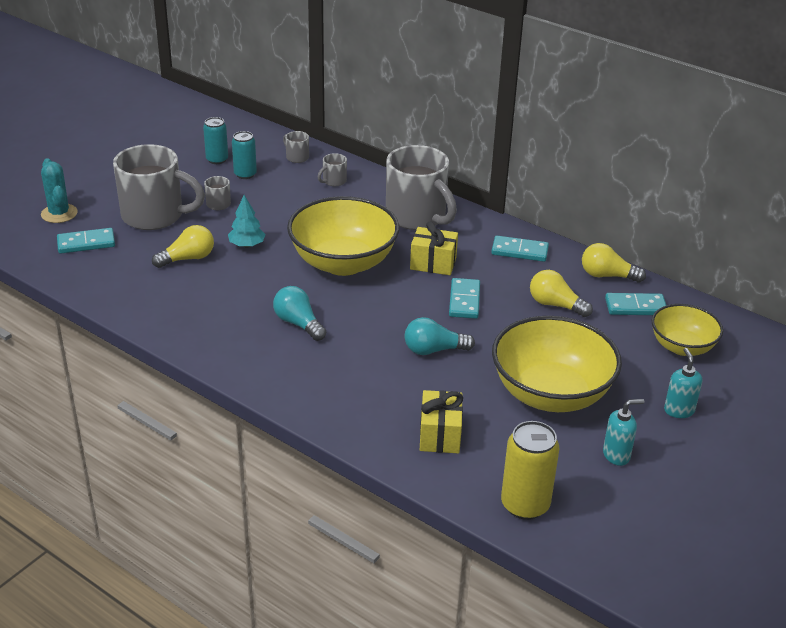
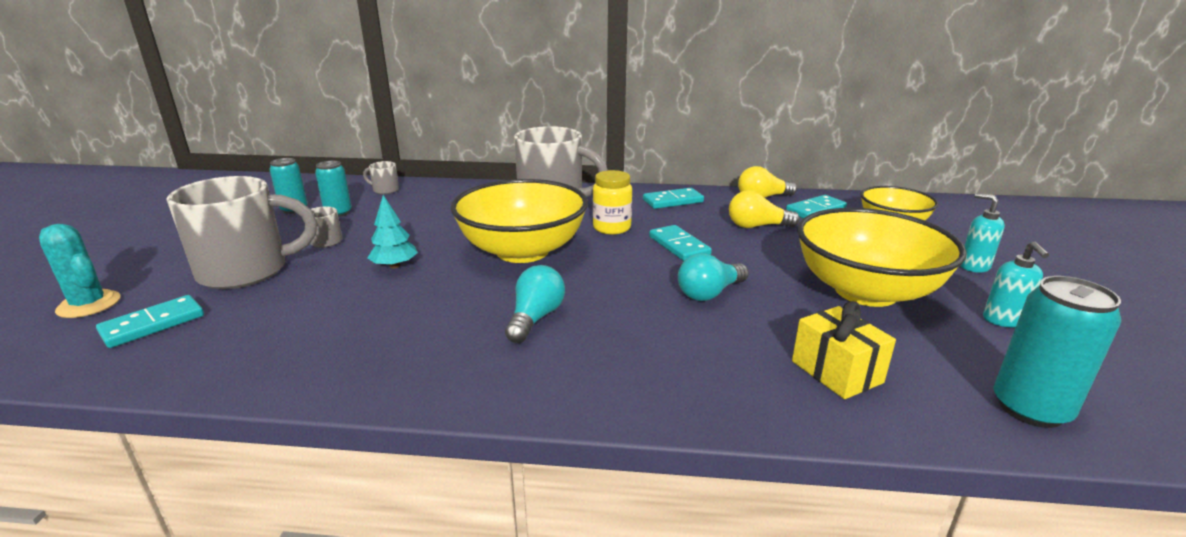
camera: 30 degrees left, 10 degrees down
yellow light bulb [152,225,214,268] -> none
turquoise light bulb [273,286,326,341] -> turquoise light bulb turned 90 degrees clockwise [505,265,565,343]
grey mug [318,153,347,186] -> none
yellow gift [410,221,458,275] -> yellow jar [593,170,632,235]
yellow can [501,421,559,520] -> turquoise can [993,276,1121,428]
turquoise soap dispenser [603,399,644,466] -> turquoise soap dispenser turned 135 degrees clockwise [983,241,1049,327]

